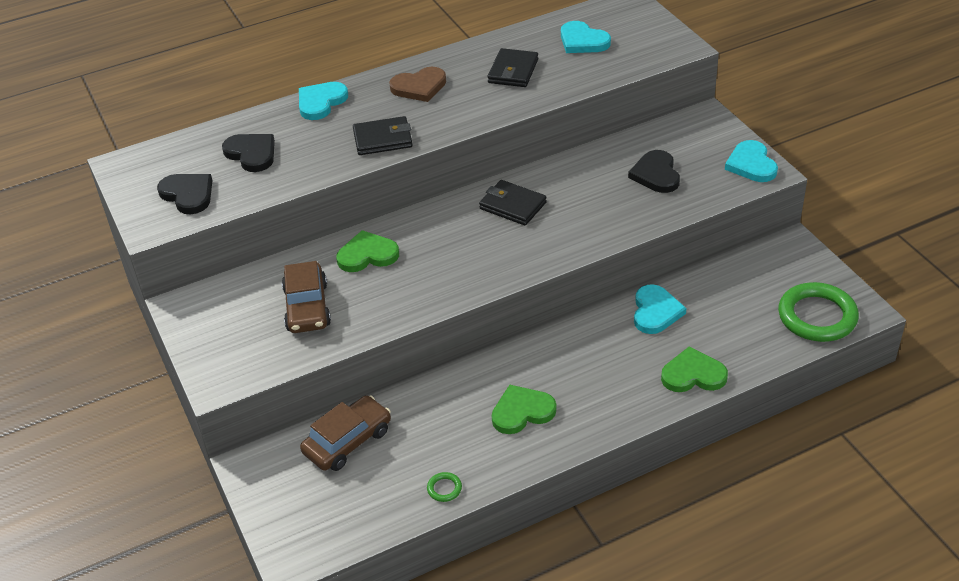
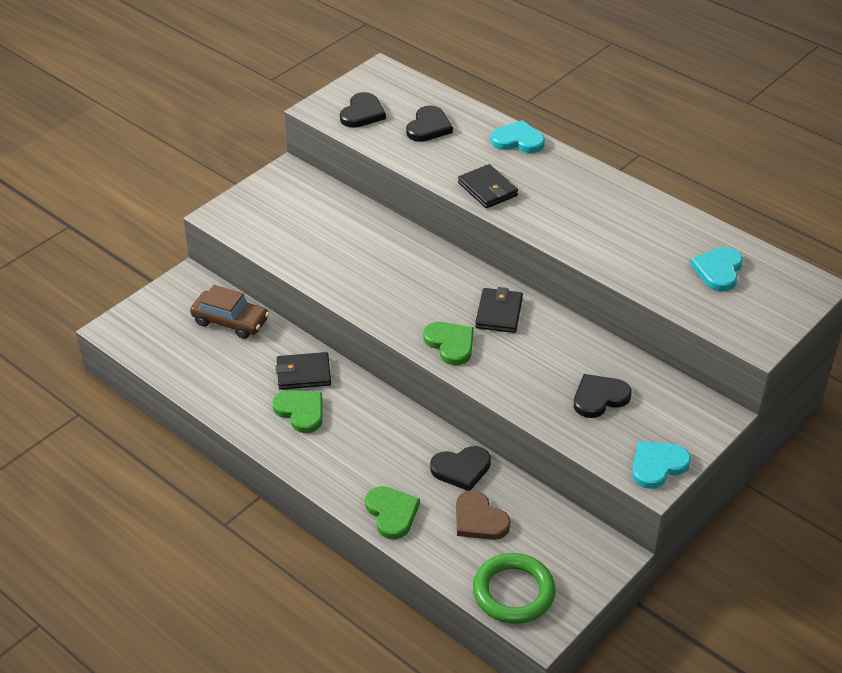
camera: 65 degrees right, 0 degrees up
brown car [282,261,331,333] -> none
green heart [336,230,399,272] -> green heart moved to [423,322,474,365]
brown heart [389,67,446,102] -> brown heart moved to [456,491,511,540]
green ring [427,472,462,502] -> none
black wallet [487,48,538,87] -> black wallet moved to [276,352,331,390]
turquoise heart [634,284,687,334] -> black heart [430,446,491,491]

